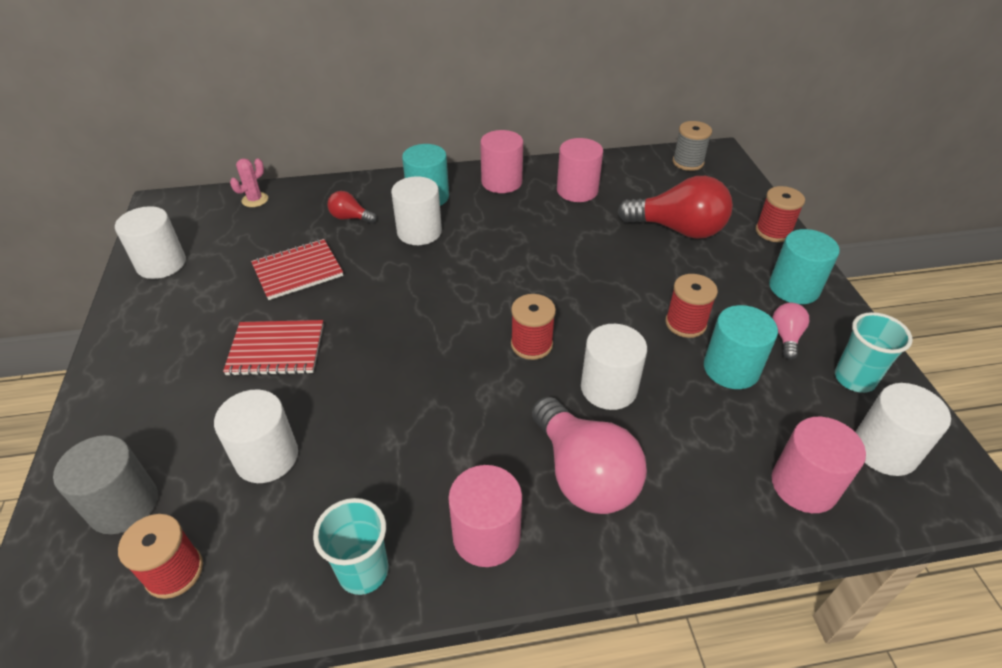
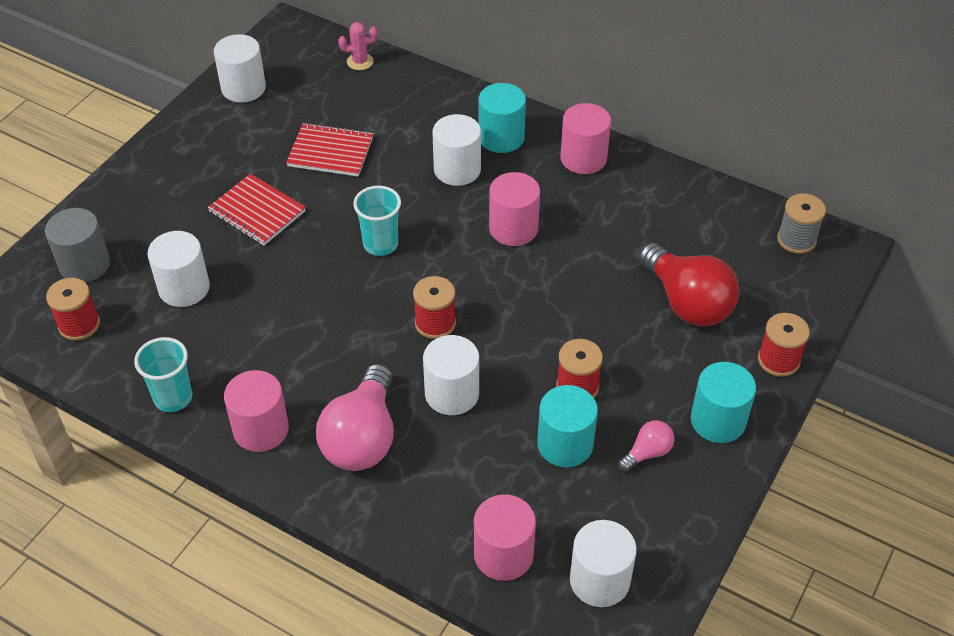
camera: 40 degrees right, 5 degrees up
red light bulb [327,191,377,224] -> none
pink cylinder [557,138,603,202] -> pink cylinder moved to [489,172,540,246]
turquoise cup [835,312,913,393] -> turquoise cup moved to [353,186,401,256]

